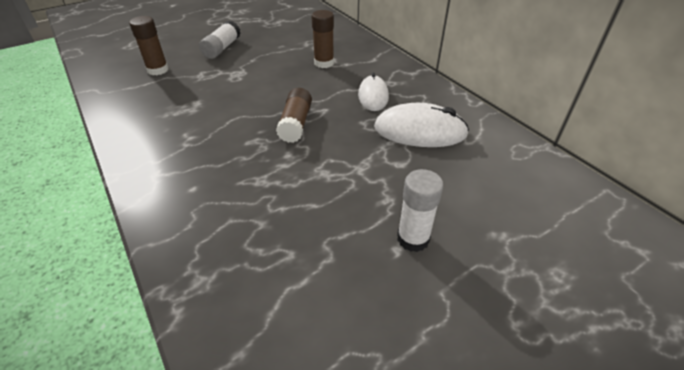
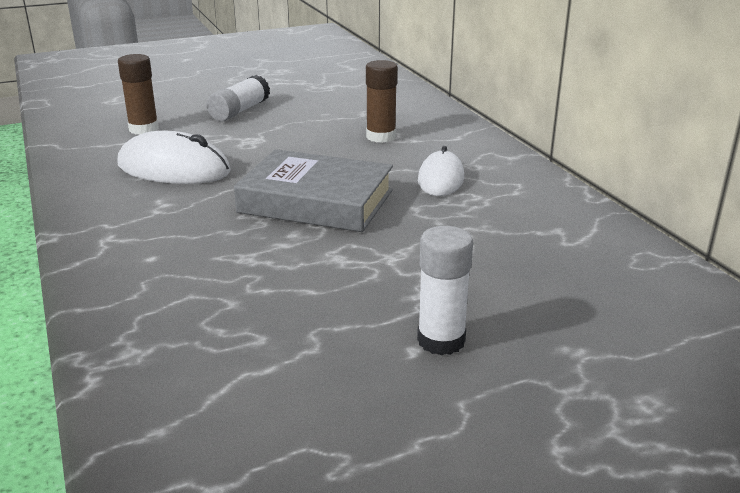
camera: 10 degrees right, 15 degrees down
brown glue stick [276,88,312,143] -> grey book [234,149,393,232]
white mouse [374,103,469,147] -> white mouse moved to [117,131,231,184]

